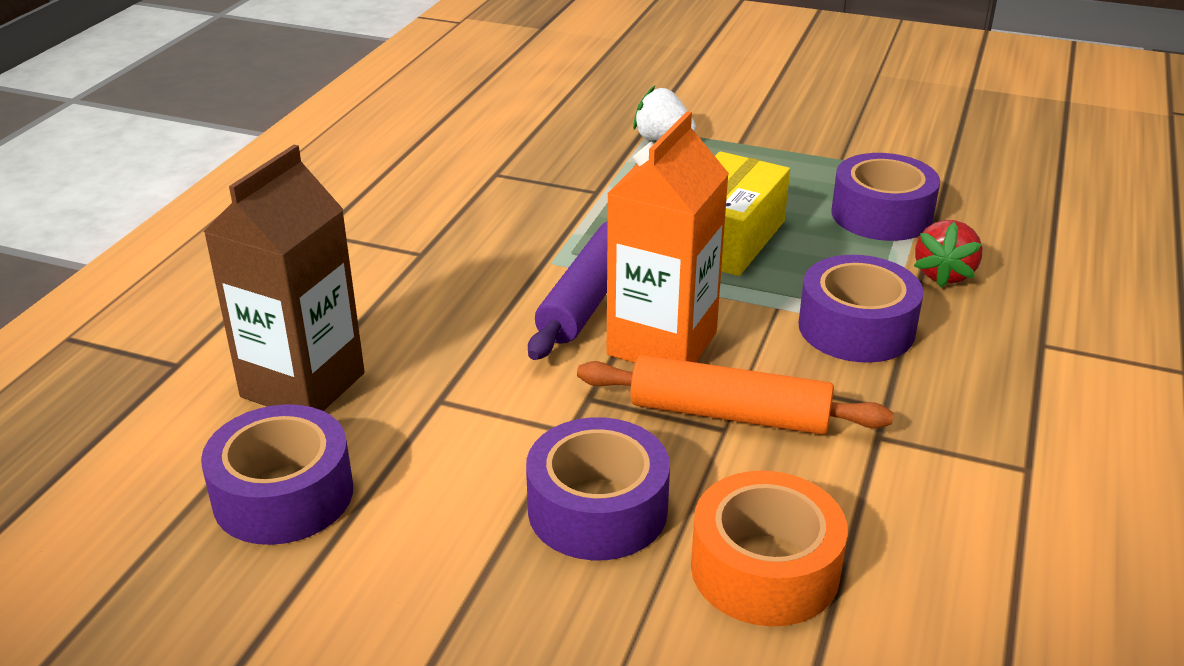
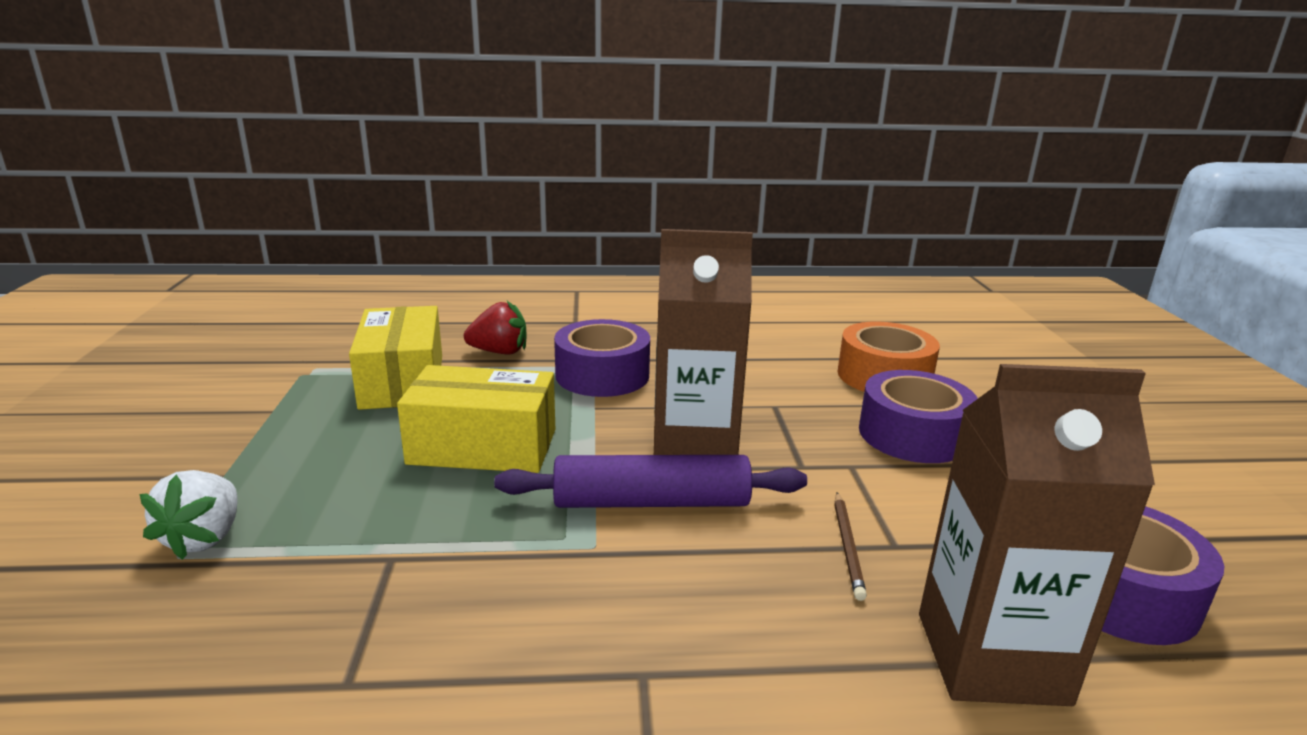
camera: 115 degrees left, 10 degrees down
orange rolling pin [577,355,894,435] -> none
orange carton [607,111,729,363] -> brown carton [654,229,753,455]
purple tape [831,153,940,241] -> yellow box [349,306,442,410]
none -> brown pencil [834,493,867,601]

